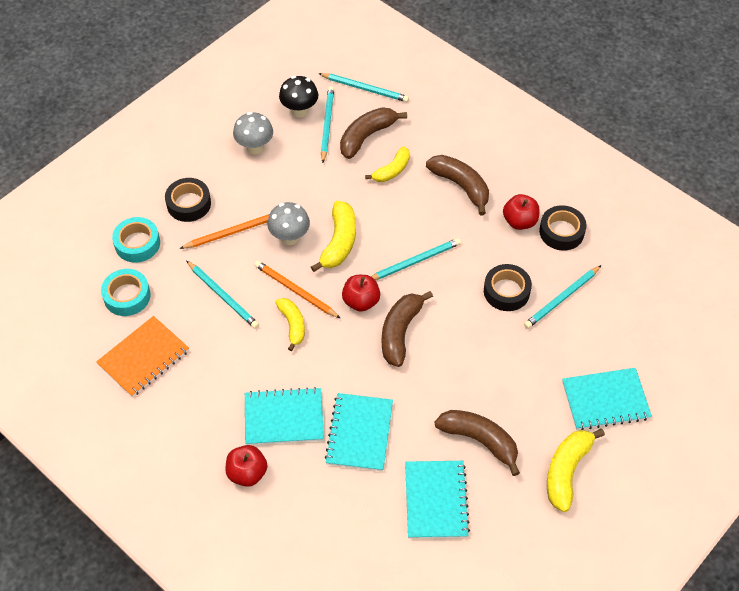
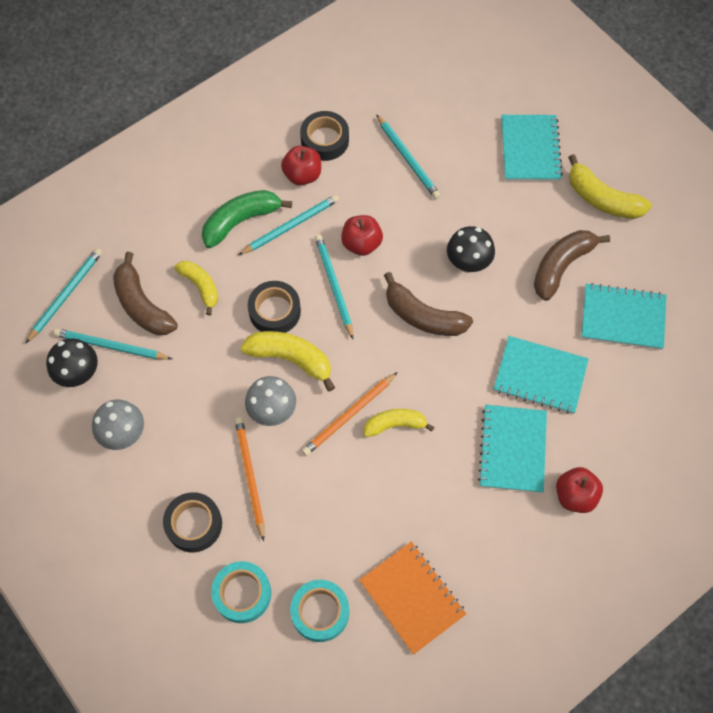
camera: 80 degrees left, 10 degrees up
turquoise pencil [186,260,259,329] -> turquoise pencil moved to [238,195,339,255]
red apple [342,275,380,312] -> red apple moved to [341,215,383,256]
brown banana [426,155,489,216] -> green banana [202,190,292,248]
black tape [484,264,532,311] -> black tape moved to [248,281,301,333]
none -> black mushroom [447,226,495,273]

